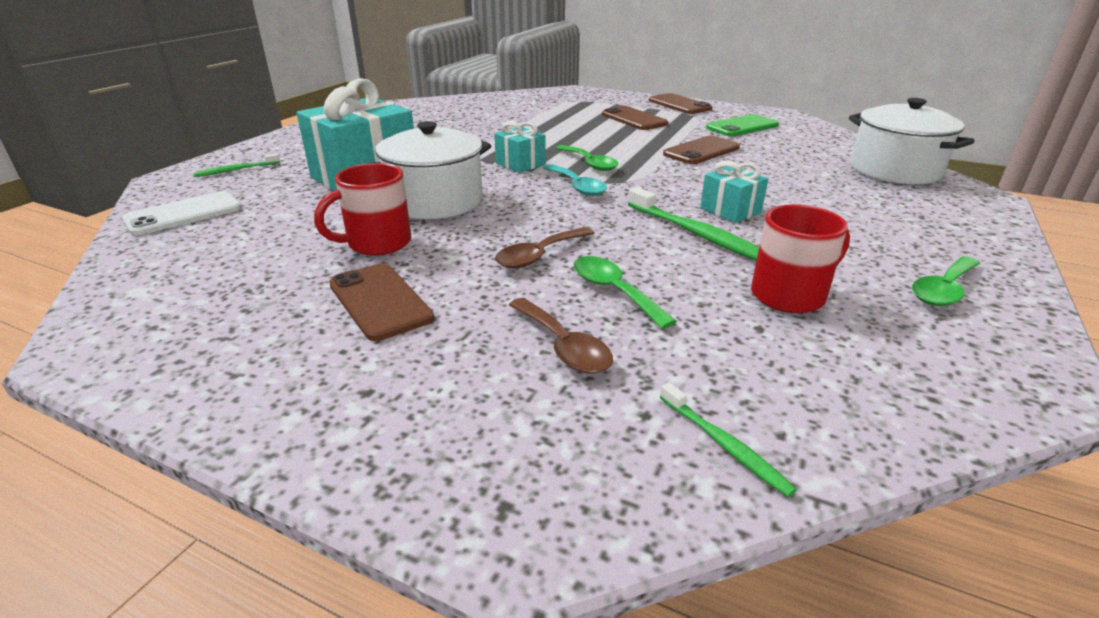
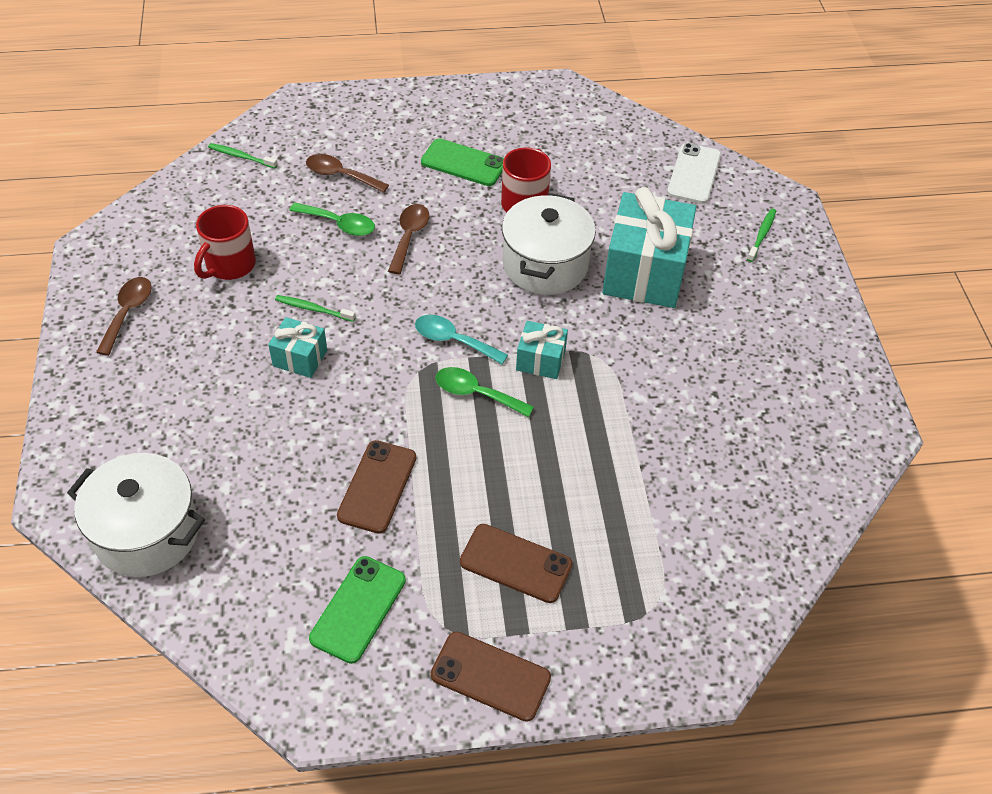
camera: 145 degrees right, 20 degrees up
brown phone [329,263,434,341] -> green phone [421,138,504,186]
green toothbrush [628,187,759,260] -> green toothbrush [275,295,356,322], size x0.57
green spoon [912,256,980,306] -> brown spoon [96,277,152,356]

